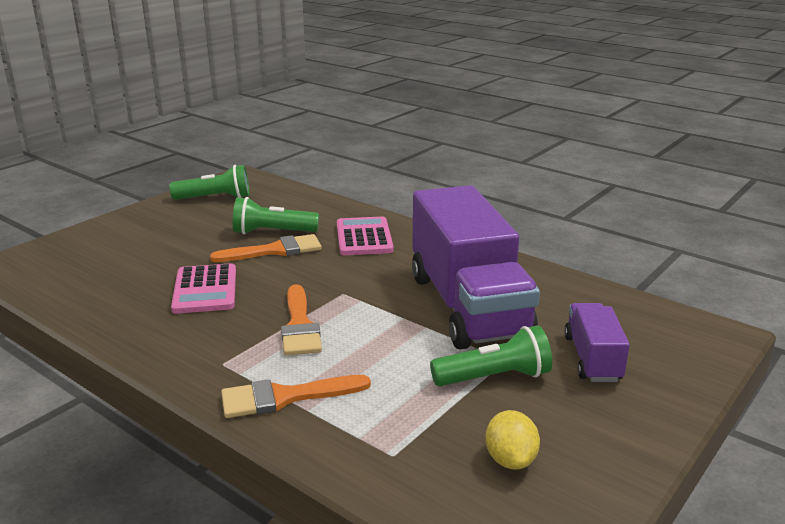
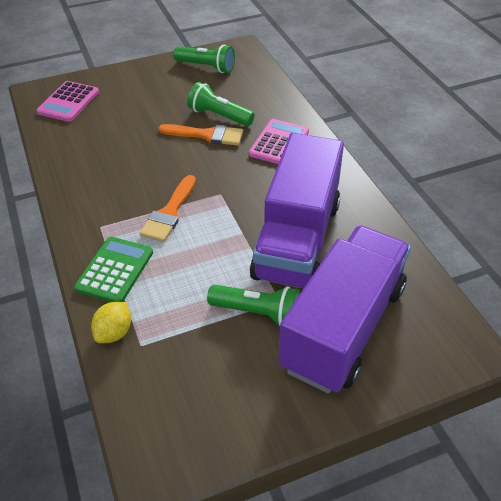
camera: 30 degrees right, 20 degrees up
pink calculator [171,263,236,314] -> pink calculator moved to [36,81,99,122]
orange brush [221,375,371,418] -> green calculator [74,237,153,302]
yellow lemon [485,410,540,470] -> yellow lemon moved to [91,302,131,343]
purple truck [564,303,630,382] -> purple truck [278,226,411,393], size x2.08

